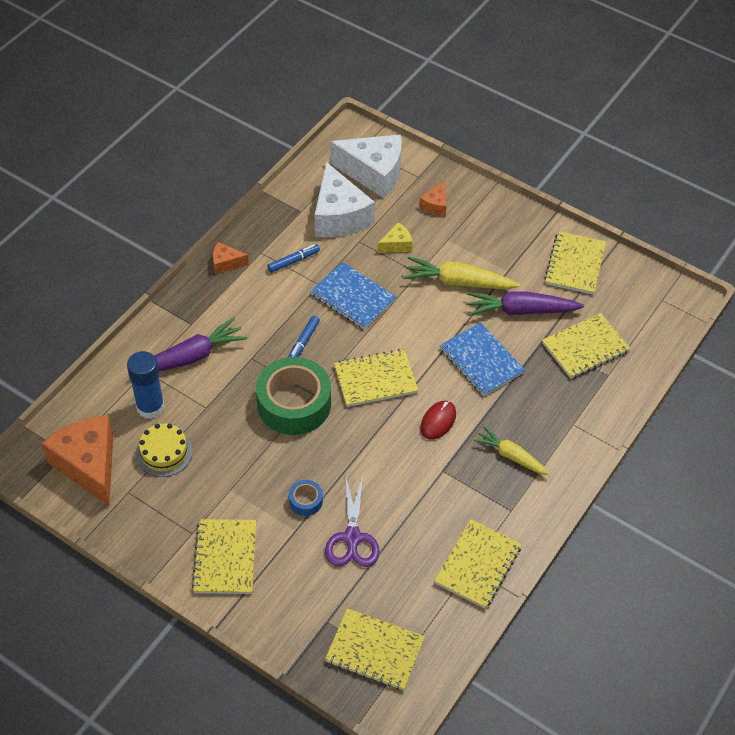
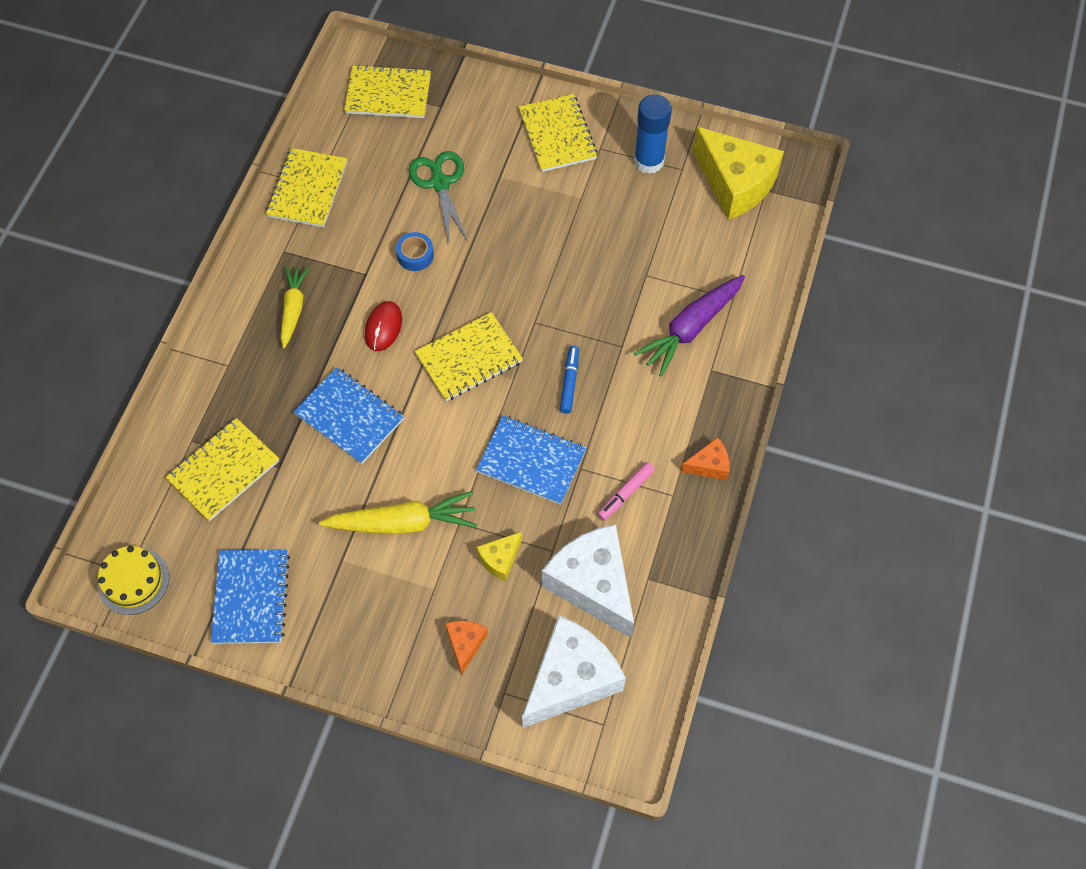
camera: 165 degrees right, 10 degrees up
orange cheese [41,415,113,506] -> yellow cheese [693,127,784,220]
blue glue stick [127,351,165,419] -> blue glue stick moved to [634,94,672,174]
yellow cake [136,423,193,477] -> yellow cake moved to [98,546,169,615]
green tape [256,357,331,435] -> none
blue marker [267,244,320,273] -> pink marker [598,462,655,521]
blue tape [289,480,323,516] -> blue tape moved to [396,232,434,271]
purple scissors [325,475,380,567] -> green scissors [408,151,468,242]
white cheese [330,134,402,198] -> white cheese turned 135 degrees clockwise [522,615,626,728]
purple carrot [466,291,584,316] -> none
yellow carrot [473,426,550,475] -> yellow carrot turned 105 degrees counterclockwise [281,266,309,348]
yellow notebook [544,231,606,295] -> blue notebook [211,549,290,644]

